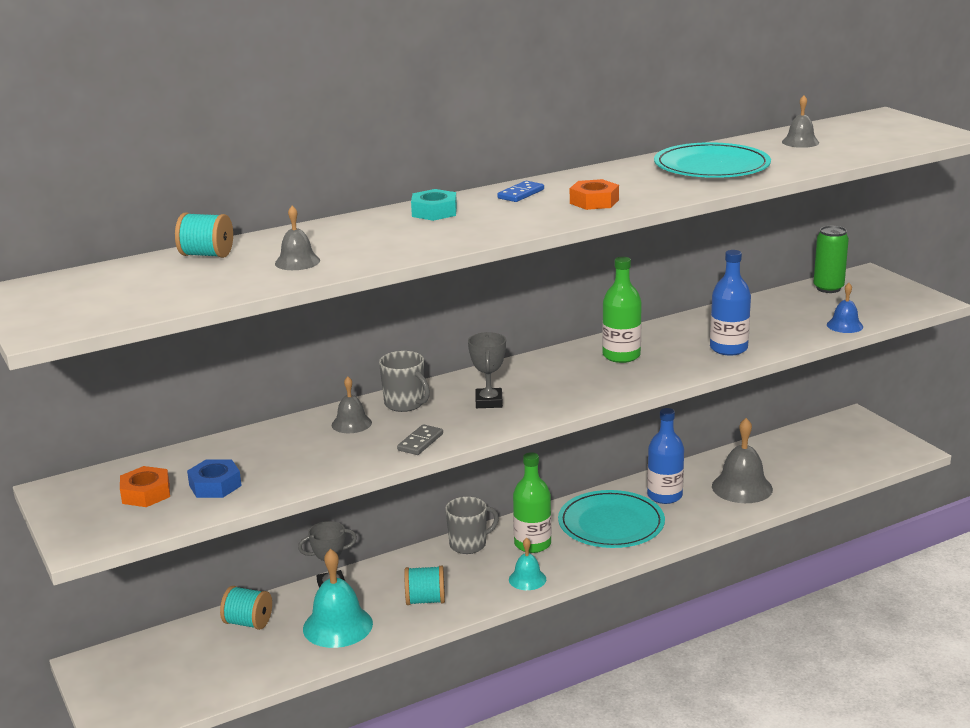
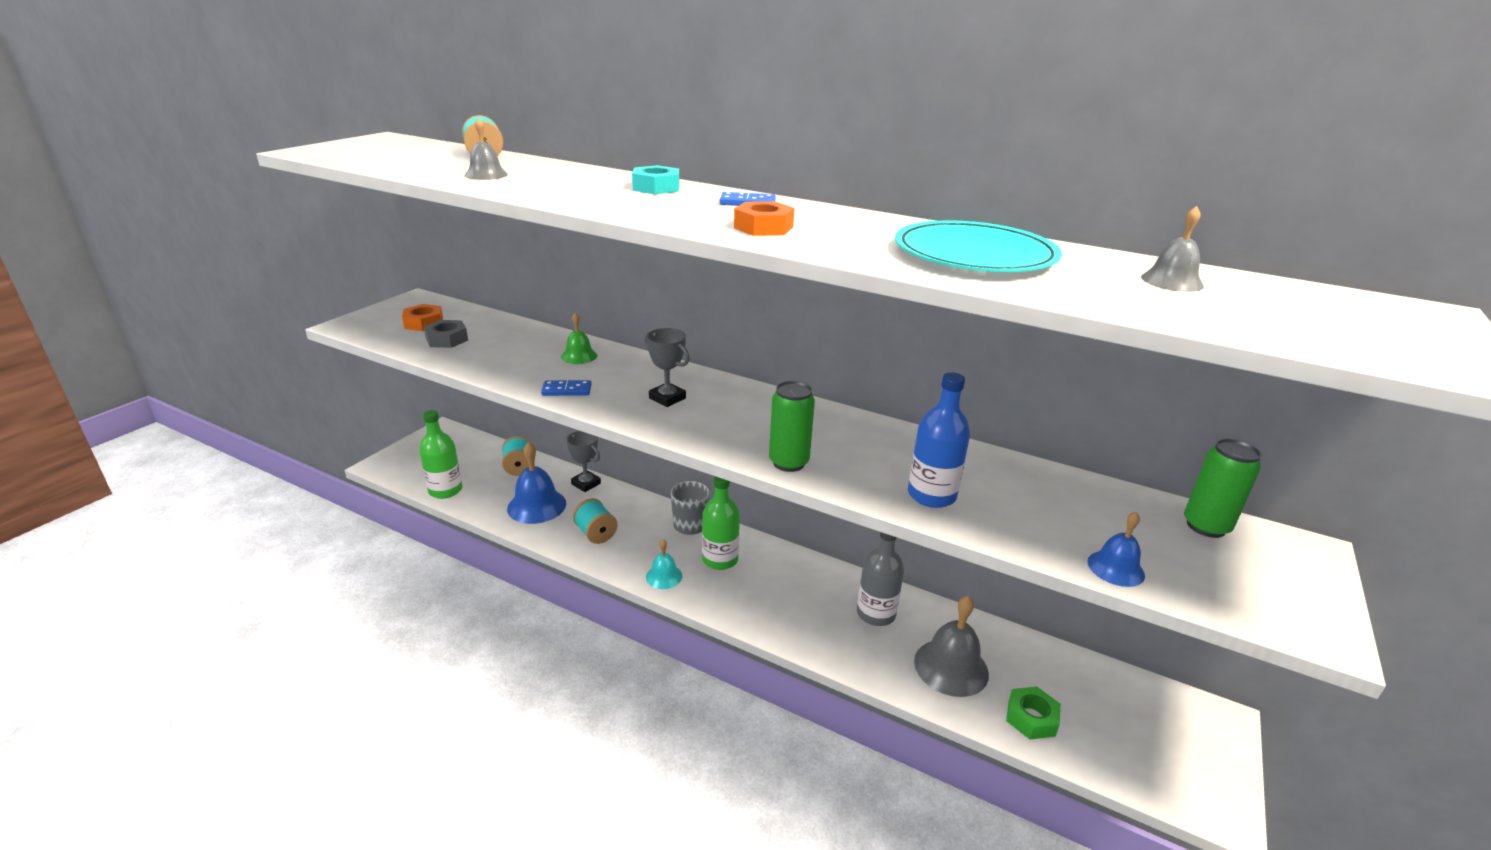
camera: 55 degrees right, 5 degrees up
blue nut [187,459,242,498] -> grey nut [424,320,468,348]
turquoise bell [303,549,373,648] -> blue bell [507,442,566,524]
grey bell [332,376,372,433] -> green bell [561,312,597,364]
grey mug [379,351,430,412] -> none
grey domino [397,424,443,455] -> blue domino [541,380,592,396]
grey trophy [468,332,506,408] -> grey trophy turned 75 degrees clockwise [644,328,689,407]
turquoise plate [558,490,665,548] -> none
green bottle [602,257,642,363] -> green bottle moved to [419,410,462,499]
blue bottle [647,408,684,504] -> grey bottle [857,532,904,626]
none -> green can [769,381,815,472]
none -> green nut [1006,687,1061,739]

